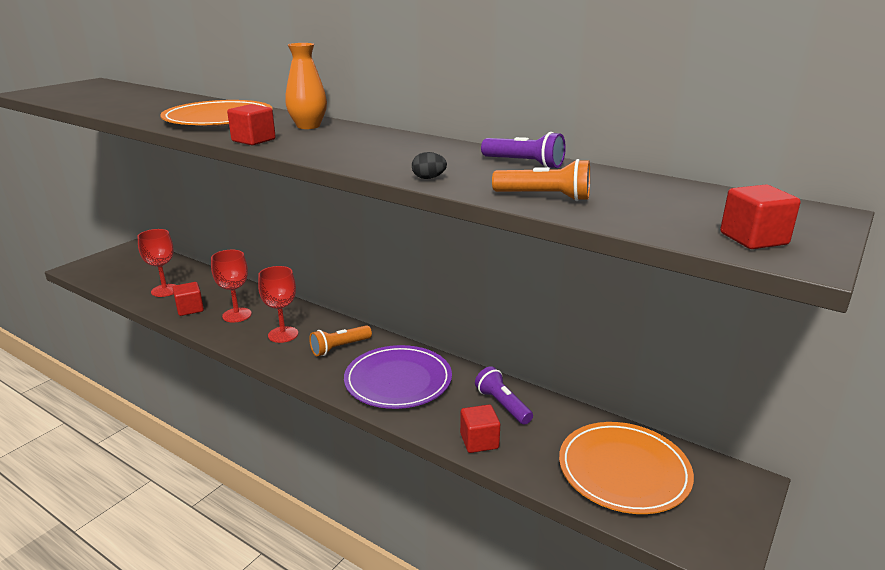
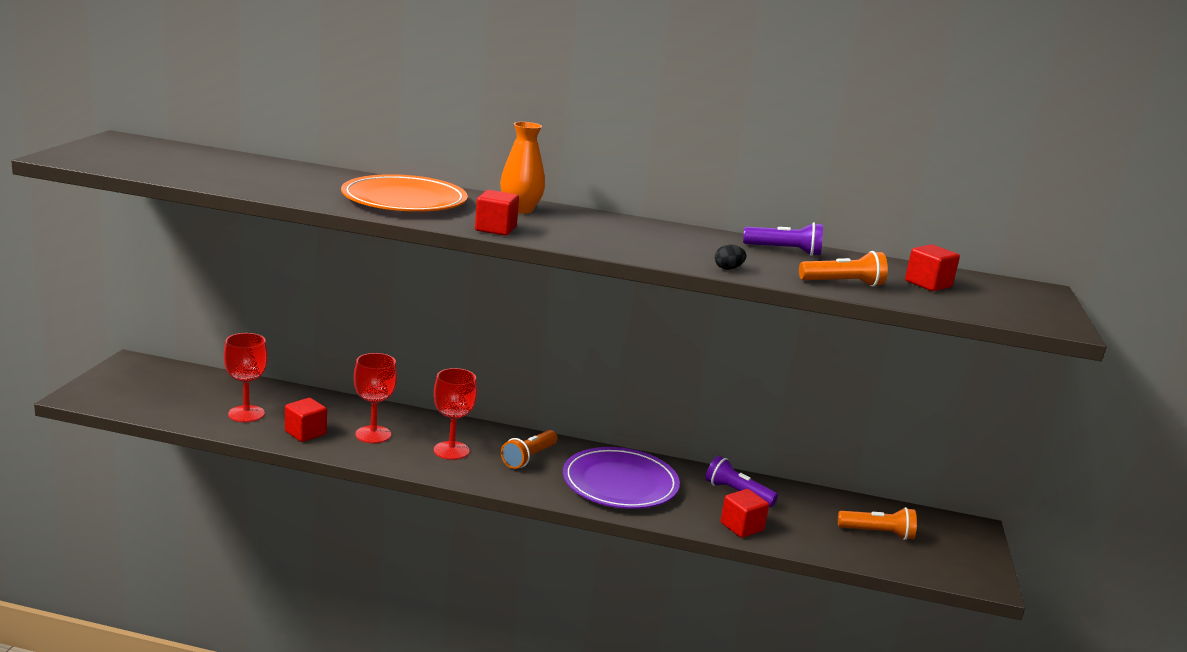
camera: 25 degrees left, 5 degrees down
orange plate [559,422,694,514] -> orange flashlight [838,507,917,540]
red cube [720,185,801,249] -> red cube moved to [905,245,960,291]

